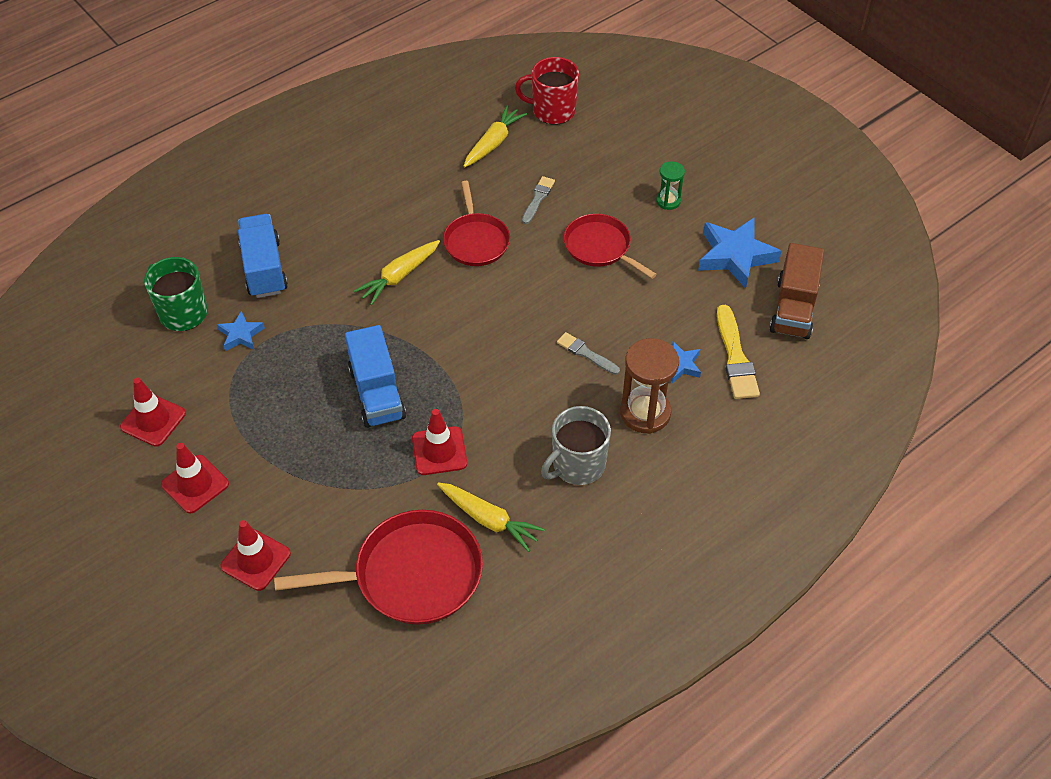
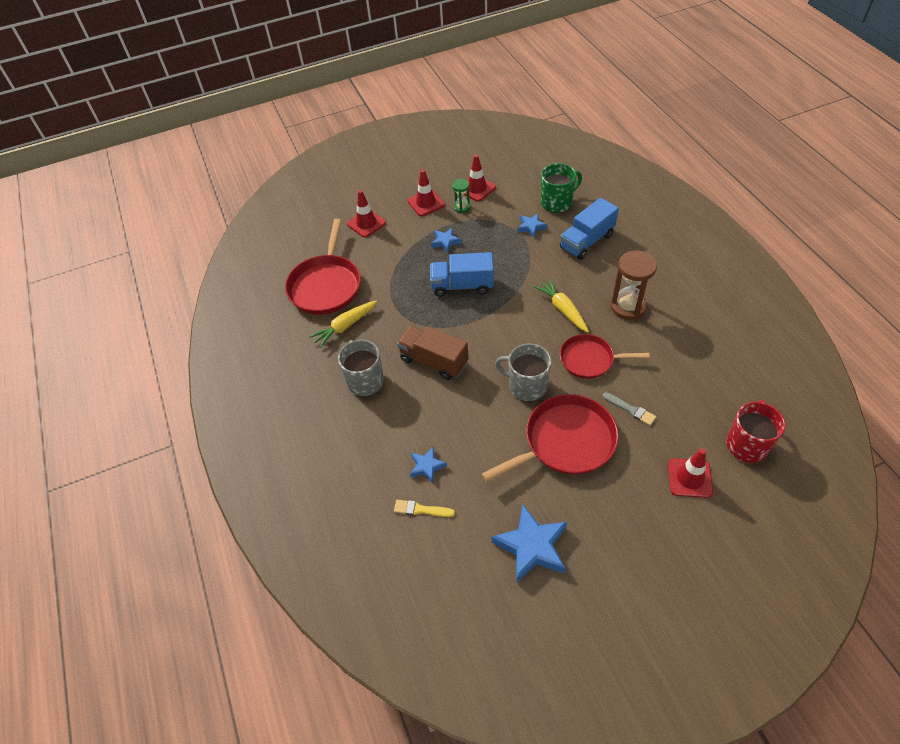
camera: 110 degrees right, 0 degrees up
blue truck [238,214,288,298] -> blue truck turned 135 degrees clockwise [560,198,619,260]
red traffic cone [412,409,467,475] -> red traffic cone moved to [668,448,713,498]
yellow carrot [464,105,527,167] -> none
grey brush [557,332,620,375] -> none
red pan [564,214,657,279] -> red pan [481,394,619,482], size x1.56
brown hourglass [620,338,679,434] -> brown hourglass moved to [611,250,657,320]
green hourglass [656,161,685,210] -> green hourglass moved to [452,179,470,213]
yellow brush [717,305,760,399] -> yellow brush [394,500,455,517], size x0.61
brown truck [770,243,824,339] -> brown truck moved to [397,326,469,380]
none -> blue star [431,228,461,253]
none -> grey mug [495,344,551,401]

